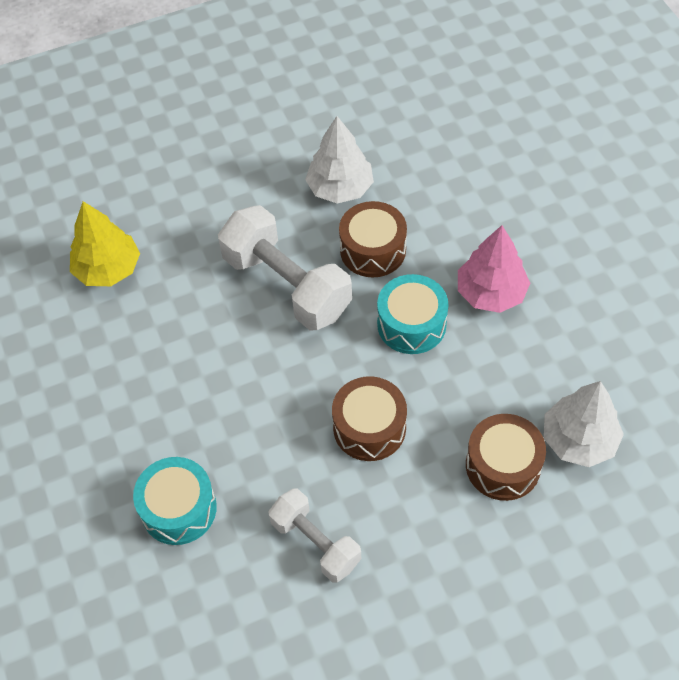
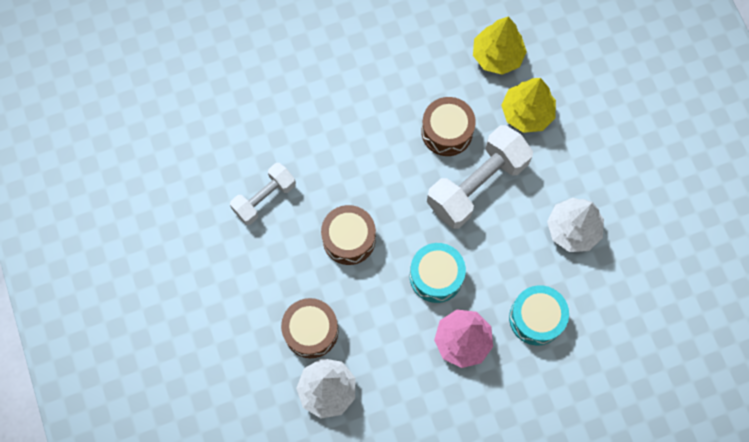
camera: 90 degrees right, 15 degrees up
turquoise drum [133,457,217,545] -> turquoise drum moved to [509,285,569,345]
brown drum [339,201,407,277] -> brown drum moved to [421,97,476,156]
none -> yellow tree [501,78,556,133]

